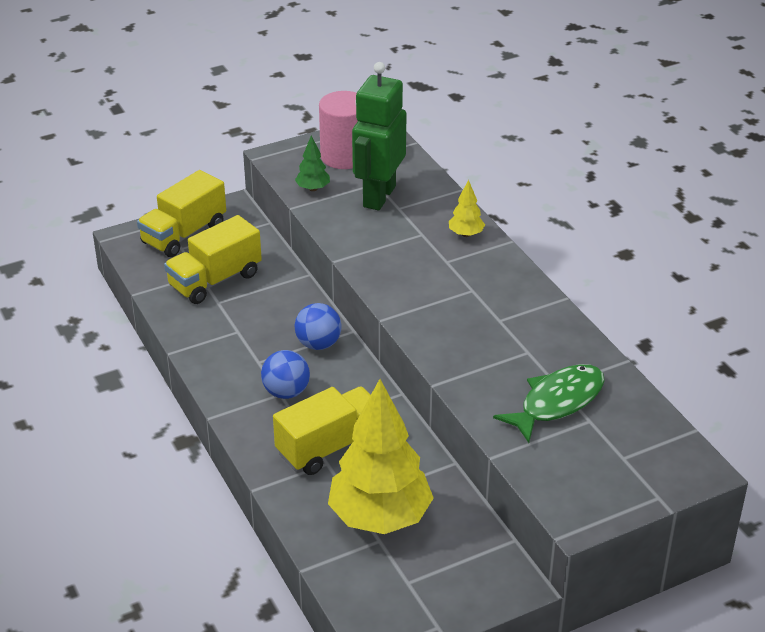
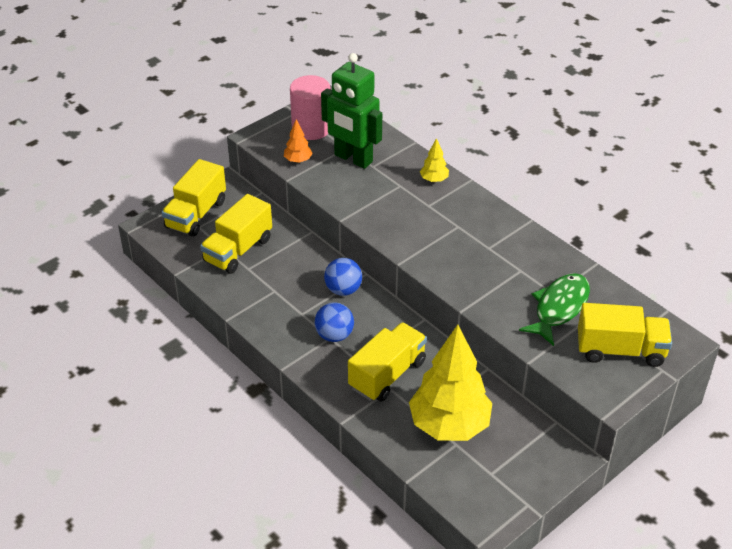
camera: 15 degrees left, 5 degrees up
green tree [295,136,330,191] -> orange tree [284,119,313,163]
green robot [352,62,406,210] -> green robot turned 60 degrees counterclockwise [321,53,382,169]
none -> yellow truck [578,303,672,367]

